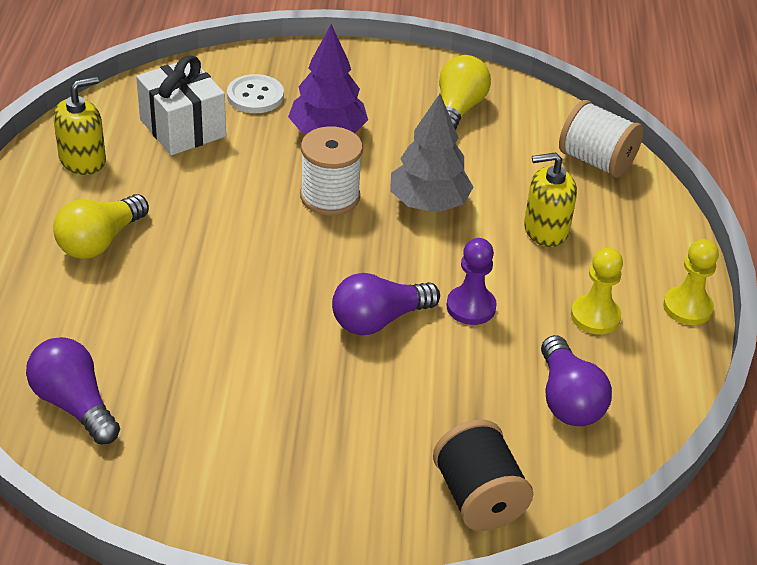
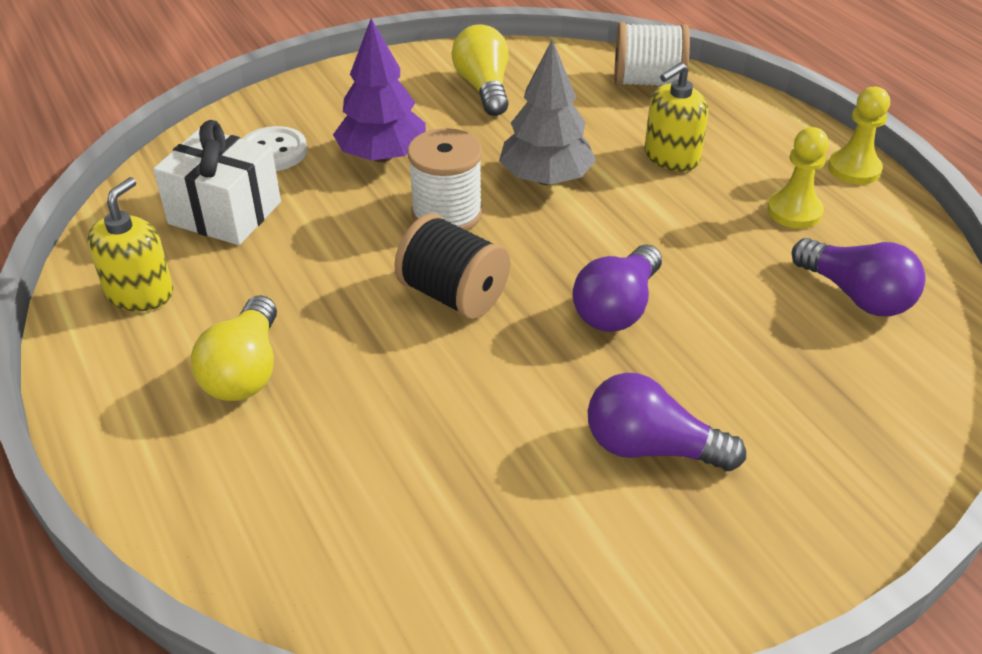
camera: 30 degrees left, 0 degrees up
purple light bulb [26,337,120,445] -> purple light bulb moved to [588,373,746,471]
black spool [433,419,533,531] -> black spool moved to [394,214,510,319]
purple pawn [446,238,497,325] -> none

